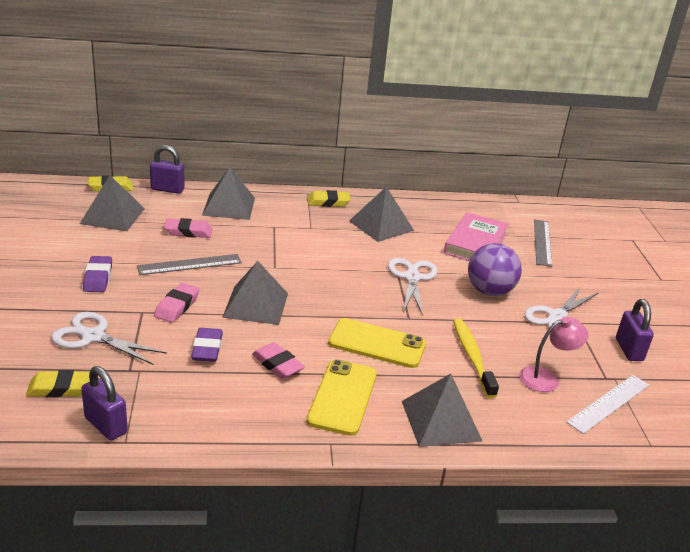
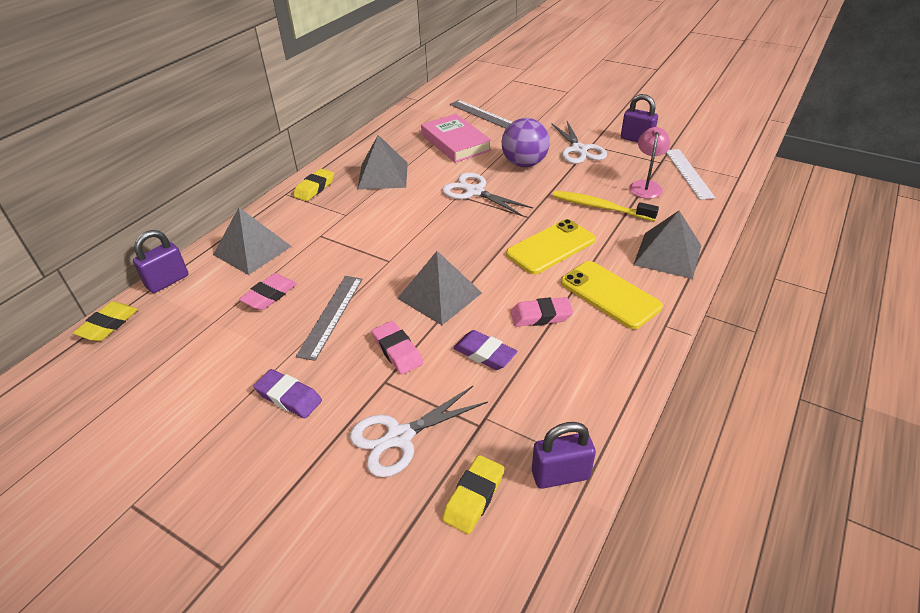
camera: 50 degrees left, 10 degrees up
grey pyramid [80,175,145,231] -> none

